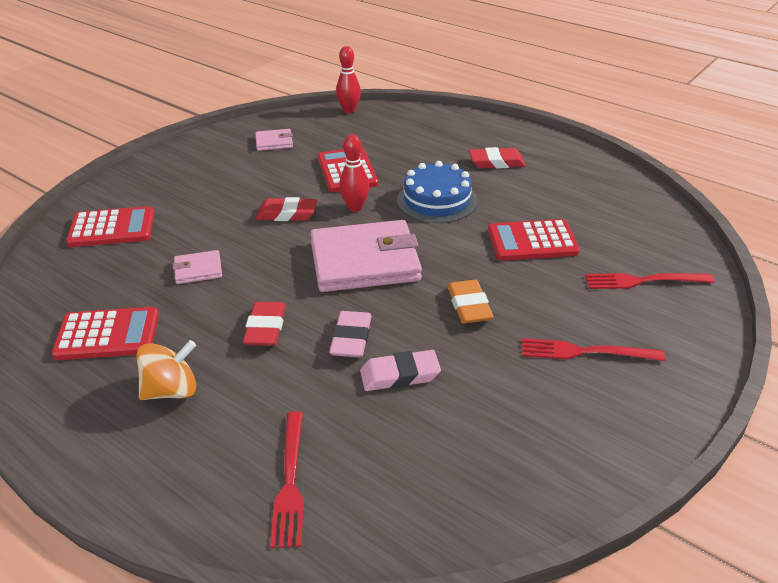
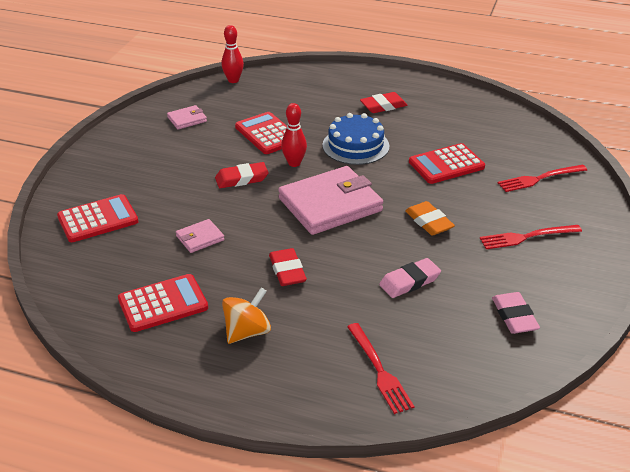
camera: 20 degrees left, 0 degrees up
pink eraser [329,311,372,358] -> pink eraser moved to [492,292,540,334]

